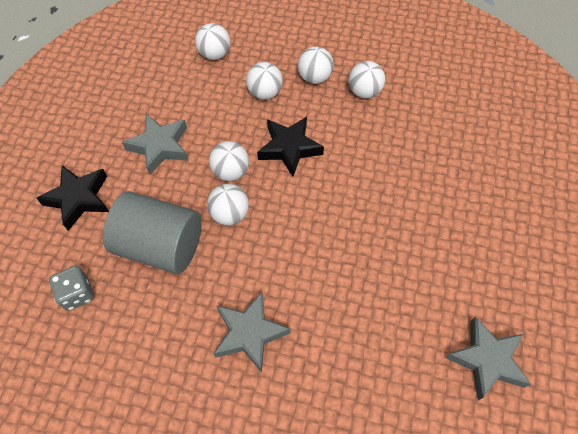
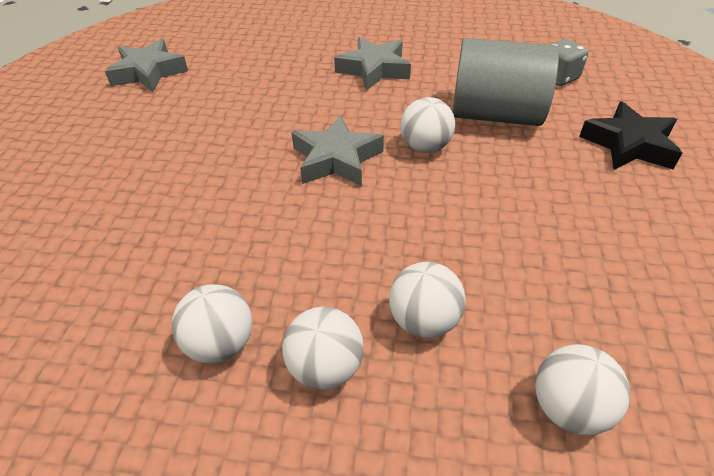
camera: 175 degrees right, 15 degrees down
grey star [122,114,189,175] -> grey star moved to [291,115,384,186]
white ball [209,141,249,181] -> none
black star [257,117,324,177] -> none

